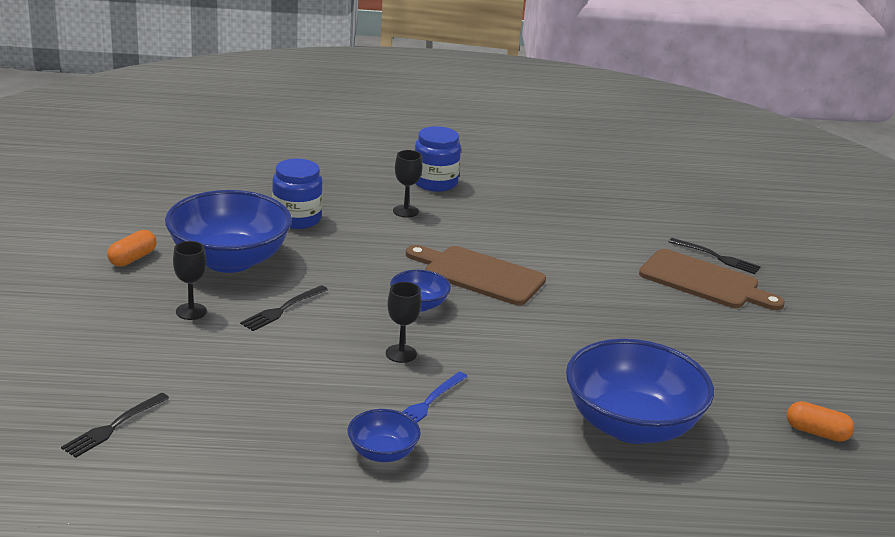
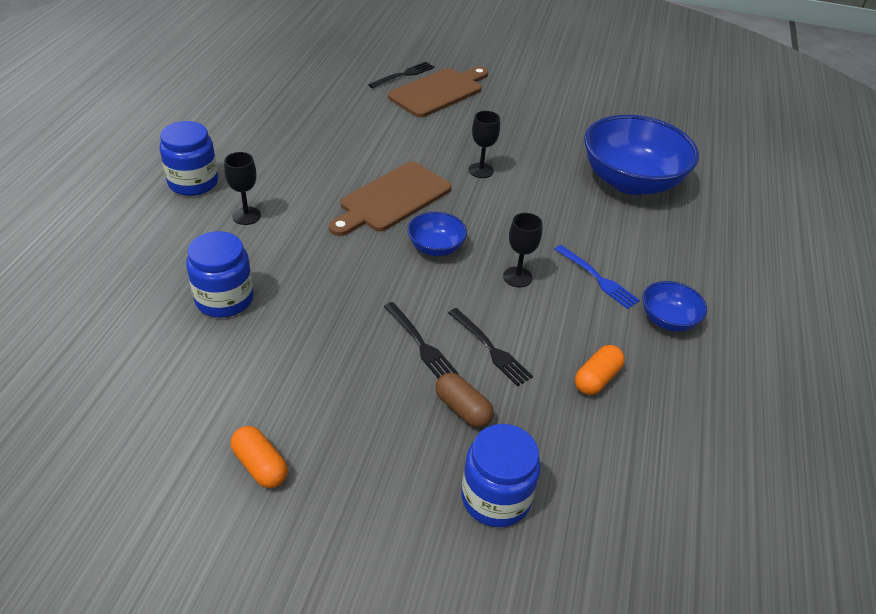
camera: 75 degrees left, 15 degrees up
black fork [61,393,169,458] -> black fork moved to [448,308,533,386]
blue bowl [165,190,292,273] -> none
black goblet [173,241,207,320] -> black goblet moved to [469,111,500,178]
orange capsule [787,401,854,442] -> orange capsule moved to [575,345,625,395]
none -> brown capsule [436,373,494,428]
none -> blue jar [461,424,541,527]

